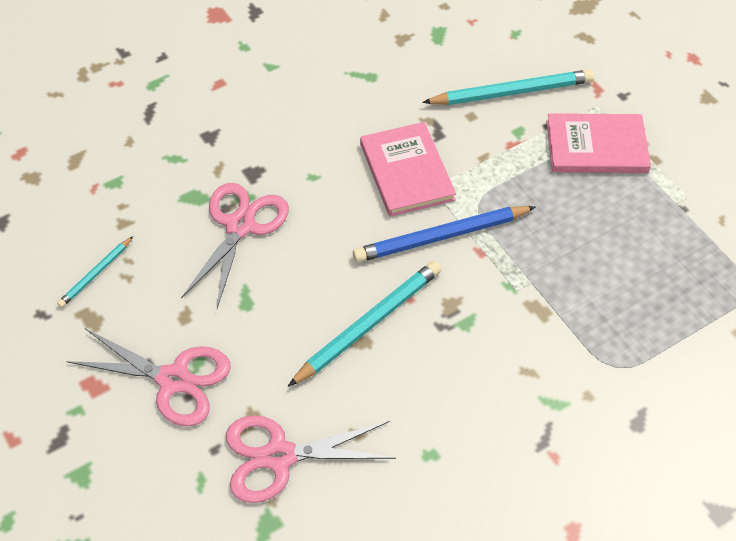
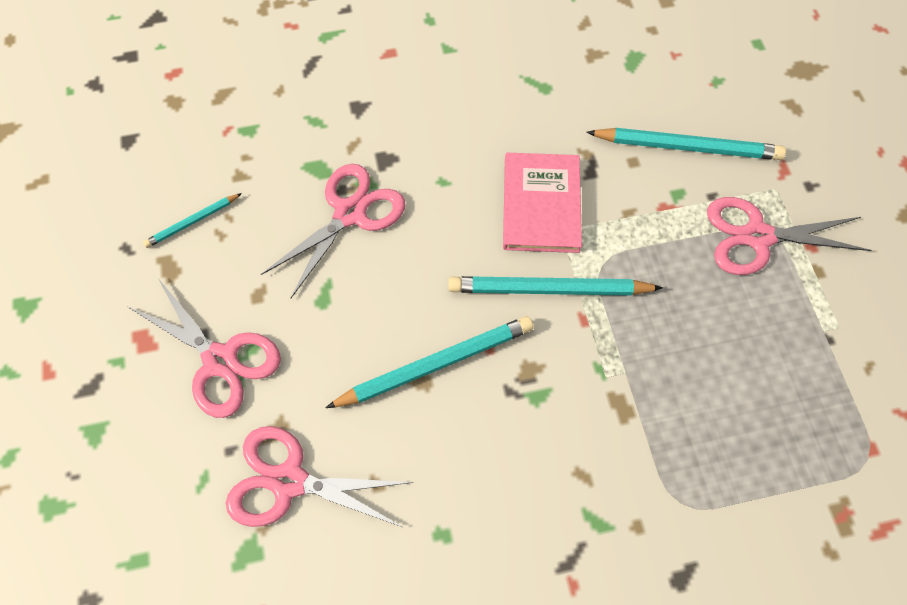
camera: 20 degrees right, 10 degrees up
blue pencil [353,206,536,263] -> turquoise pencil [448,276,663,296]
pink book [546,113,651,173] -> pink scissors [707,197,871,275]

